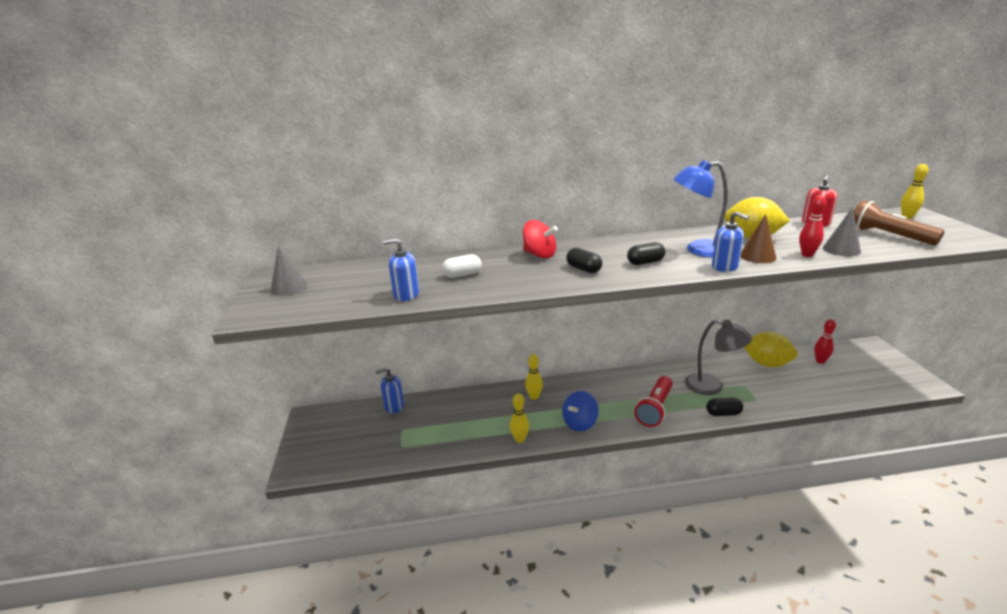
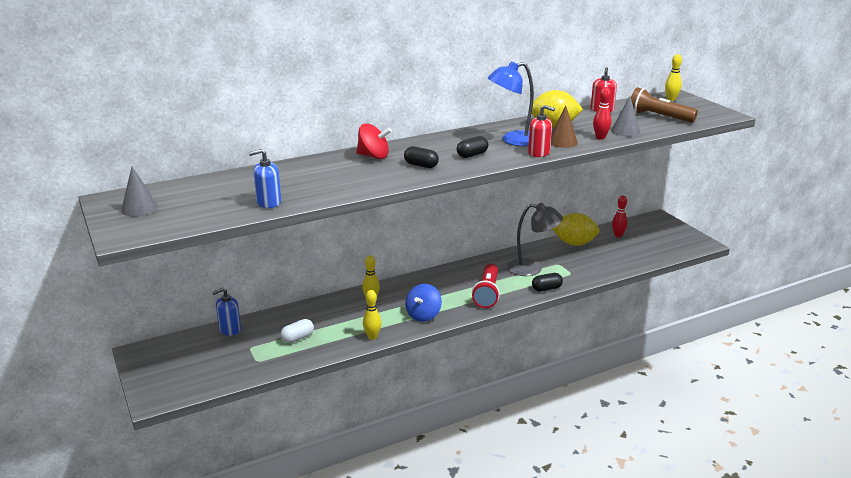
camera: 20 degrees left, 0 degrees up
white capsule [442,254,482,278] -> white capsule moved to [280,319,314,343]
blue soap dispenser [712,212,749,272] -> red soap dispenser [528,105,555,157]

